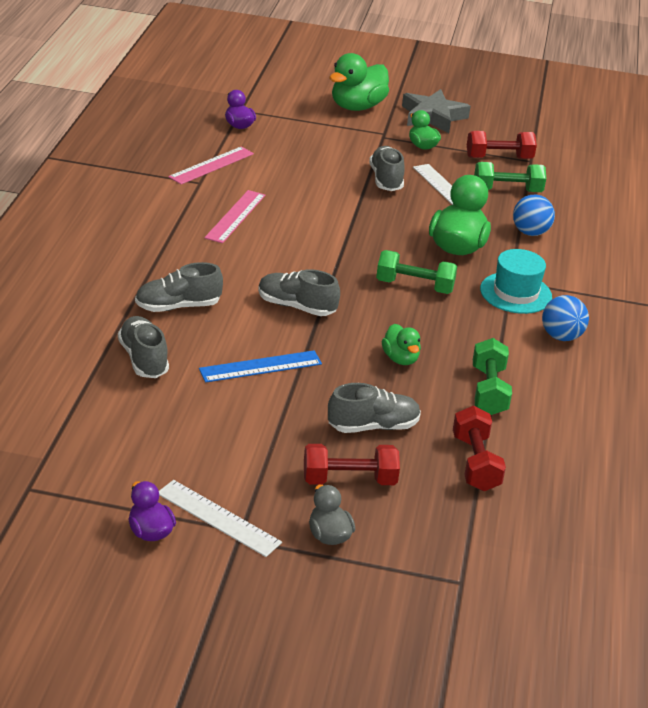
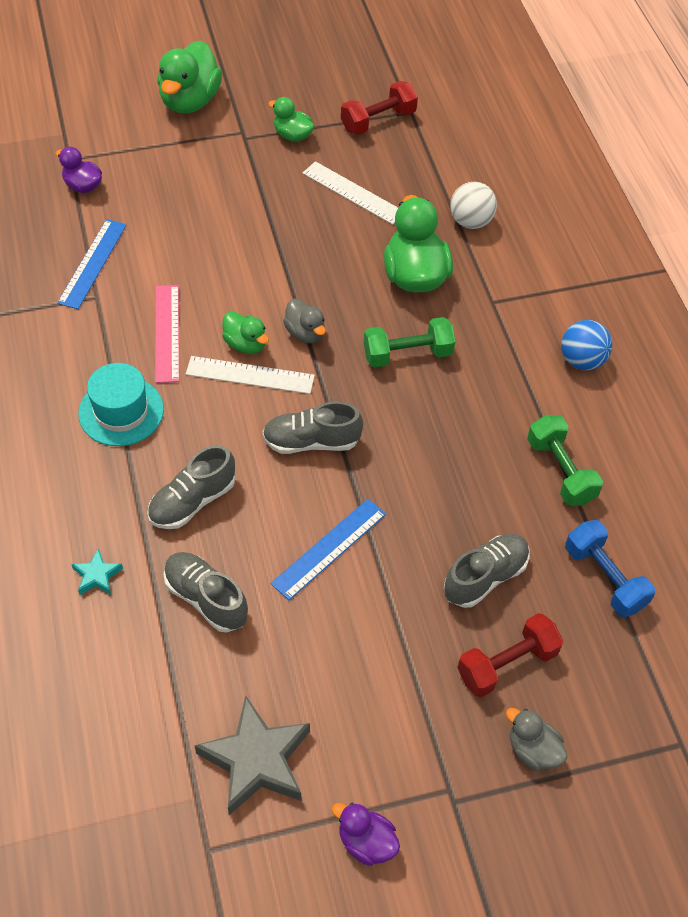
camera: 25 degrees left, 20 degrees up
white ruler [159,480,282,557] -> white ruler moved to [186,356,315,394]
pink ruler [168,146,254,184] -> blue ruler [57,219,127,309]
grey shoe [369,146,405,191] -> none
green duck [382,324,421,365] -> green duck moved to [222,311,269,354]
grey star [402,89,471,133] -> grey star moved to [194,695,310,815]
red dumbbell [453,406,506,491] -> blue dumbbell [565,520,655,617]
green dumbbell [474,162,546,192] -> none
turquoise hat [480,249,552,314] -> turquoise hat moved to [78,363,164,446]
blue ball [513,195,555,236] -> white ball [450,182,497,229]
none -> turquoise star [72,549,123,595]
none -> grey duck [283,299,326,343]

